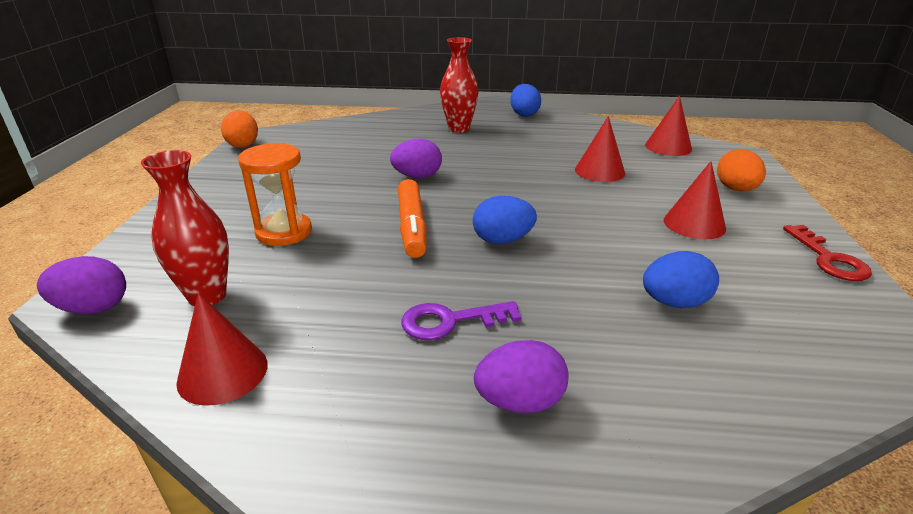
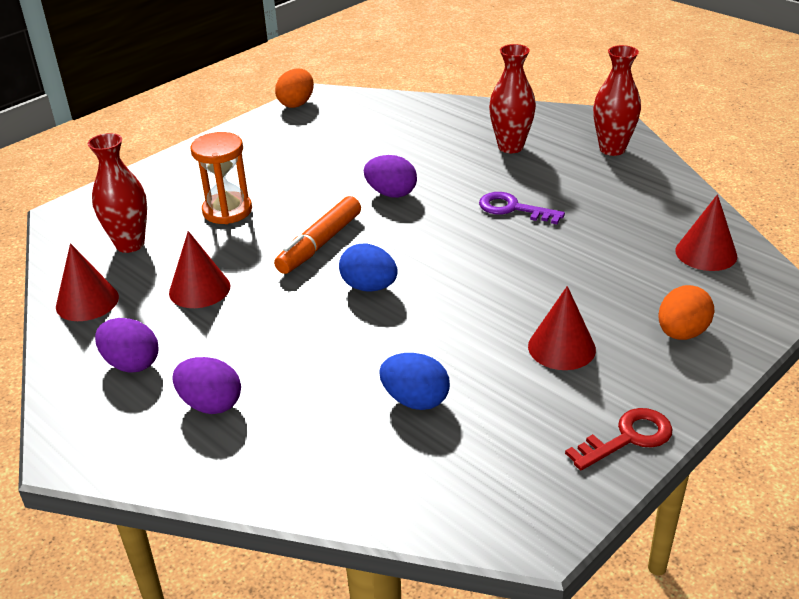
camera: 40 degrees right, 5 degrees up
purple egg [37,256,126,314] -> purple egg moved to [95,318,159,372]
purple key [401,301,521,340] -> purple key moved to [479,192,565,224]
blue egg [510,84,541,117] -> red vase [593,45,641,156]
red cone [575,116,625,182] -> red cone moved to [169,231,230,308]
red key [783,225,872,281] -> red key turned 150 degrees counterclockwise [565,408,673,470]

